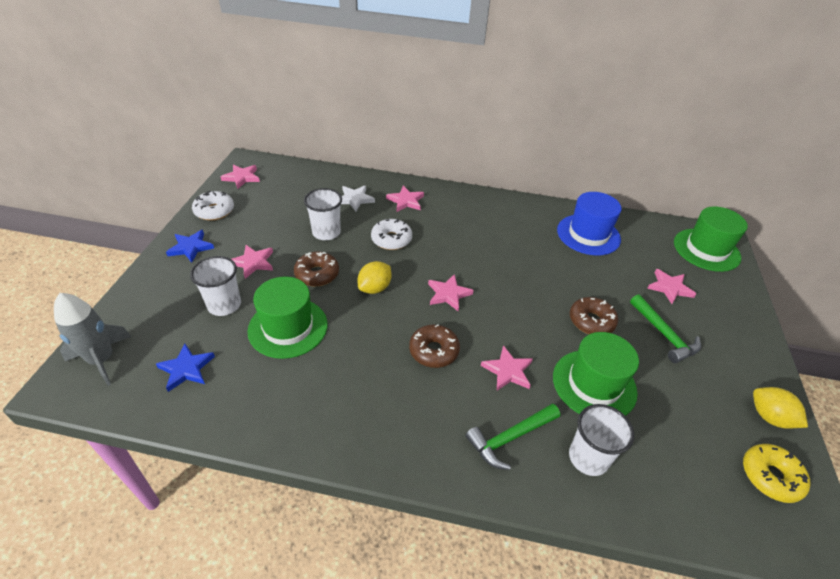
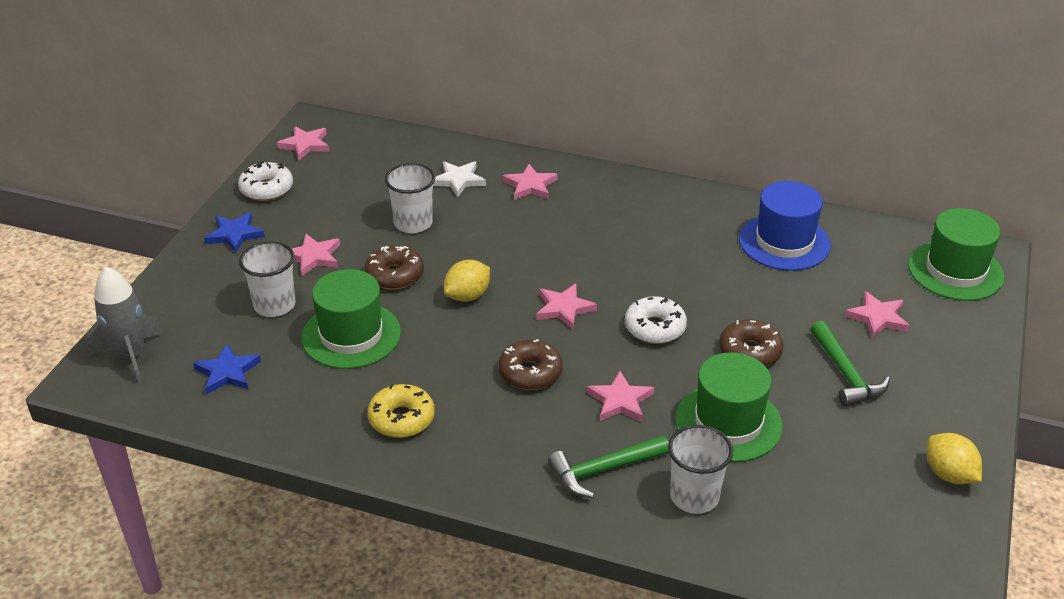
camera: 10 degrees right, 5 degrees down
white donut [371,219,412,250] -> white donut moved to [625,296,687,344]
yellow donut [743,444,811,503] -> yellow donut moved to [367,384,435,438]

